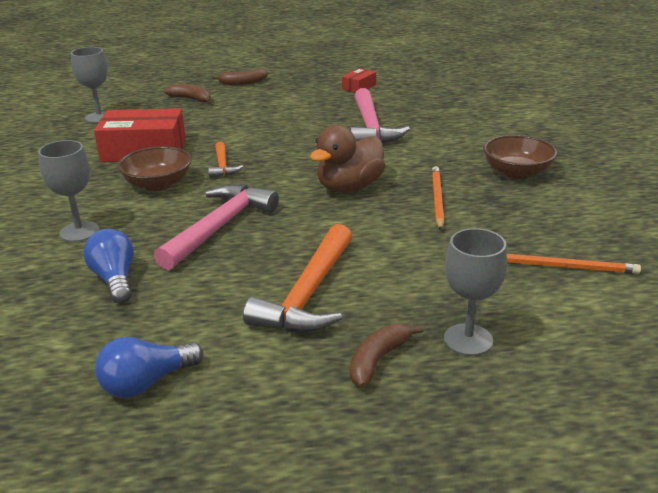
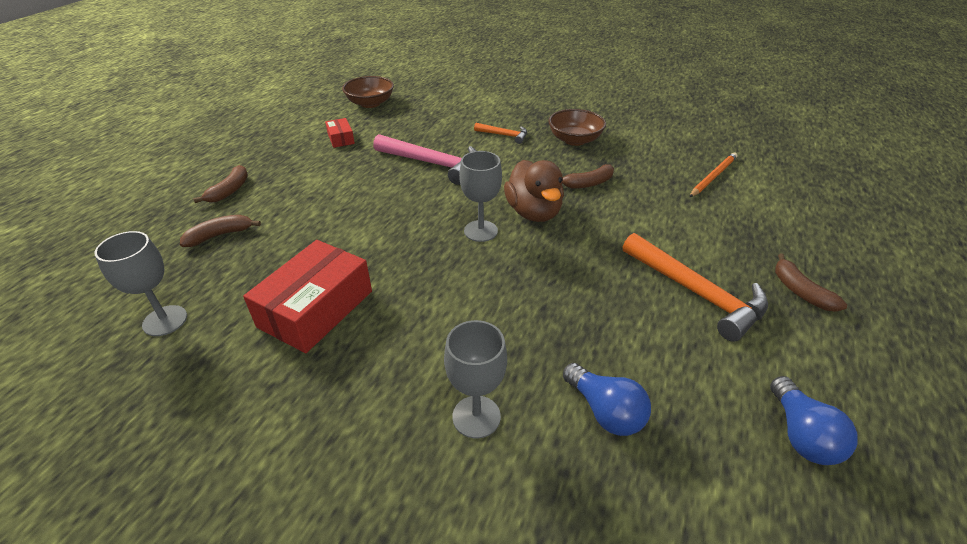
camera: 60 degrees left, 10 degrees up
blue light bulb [83,229,134,303] -> blue light bulb turned 135 degrees counterclockwise [563,363,651,436]
brown bowl [118,146,192,191] -> brown bowl moved to [342,76,394,108]
pink hammer [154,184,279,270] -> none
orange hammer [208,142,243,178] -> orange hammer moved to [474,123,527,144]
orange pencil [432,166,444,230] -> brown banana [562,164,614,189]
grey goblet [444,228,507,356] -> grey goblet moved to [459,151,502,242]

